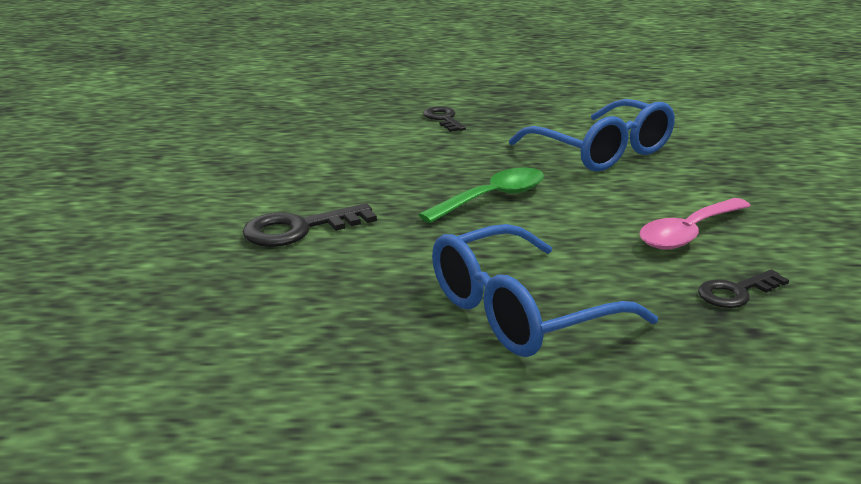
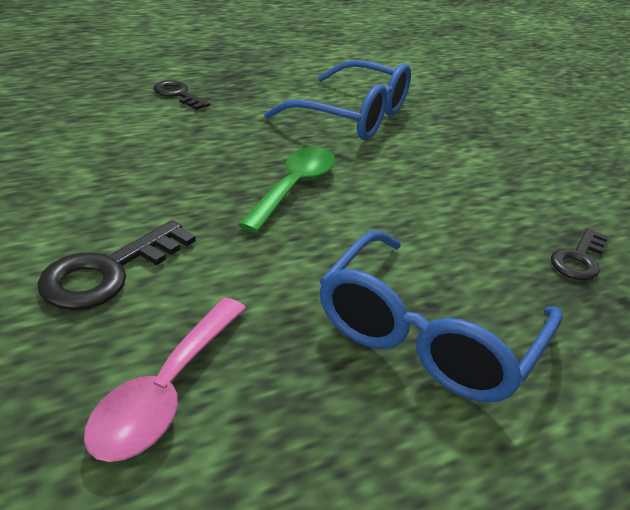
camera: 30 degrees left, 10 degrees up
pink spoon [639,198,751,250] -> pink spoon moved to [84,298,246,462]

